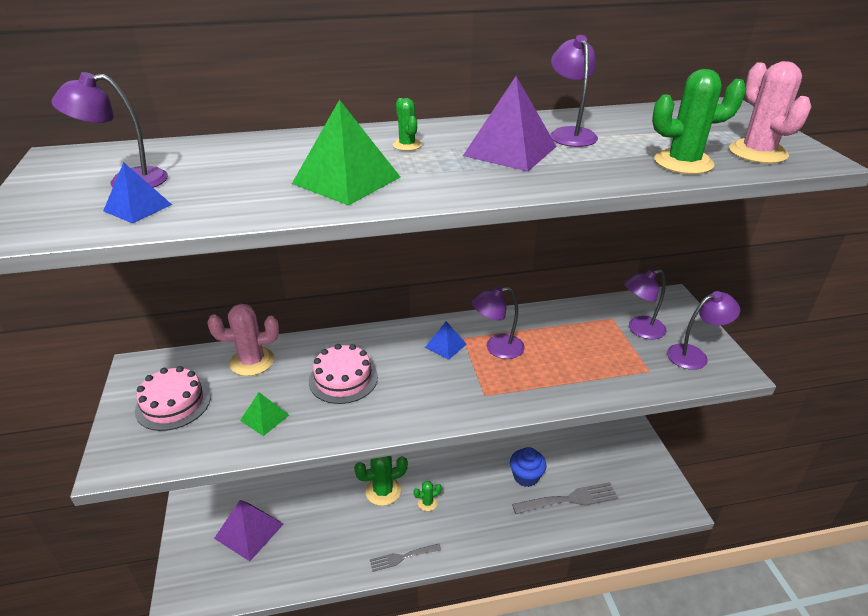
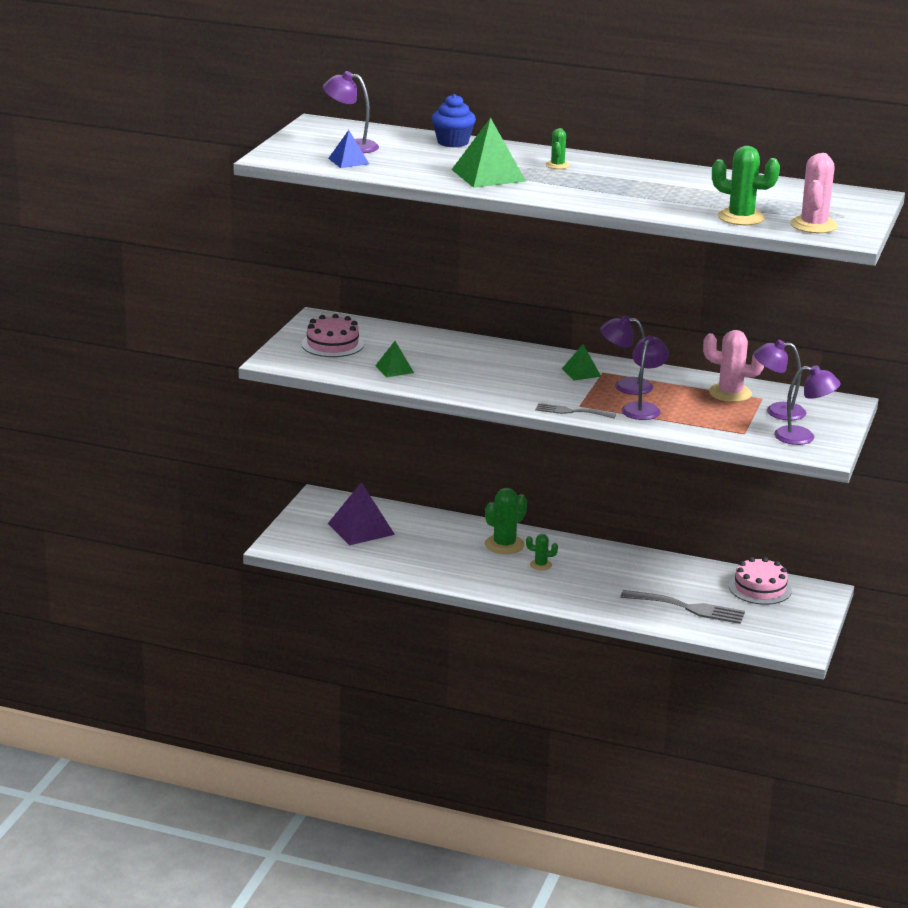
camera: 30 degrees right, 10 degrees down
pink cactus [207,304,279,376] -> pink cactus moved to [703,330,764,402]
pink cake [309,344,378,404] -> pink cake moved to [729,557,792,605]
green cactus [354,456,408,506] -> green cactus turned 60 degrees counterclockwise [485,488,527,554]
grey fork [370,544,441,572] -> grey fork moved to [535,403,616,418]
blue pyramid [425,321,467,360] -> green pyramid [562,344,601,380]
purple pyramid [463,76,557,172] -> none
blue cupcake [510,447,546,487] -> blue cupcake moved to [432,94,476,147]
purple lamp [550,35,598,147] -> purple lamp moved to [621,335,669,420]

